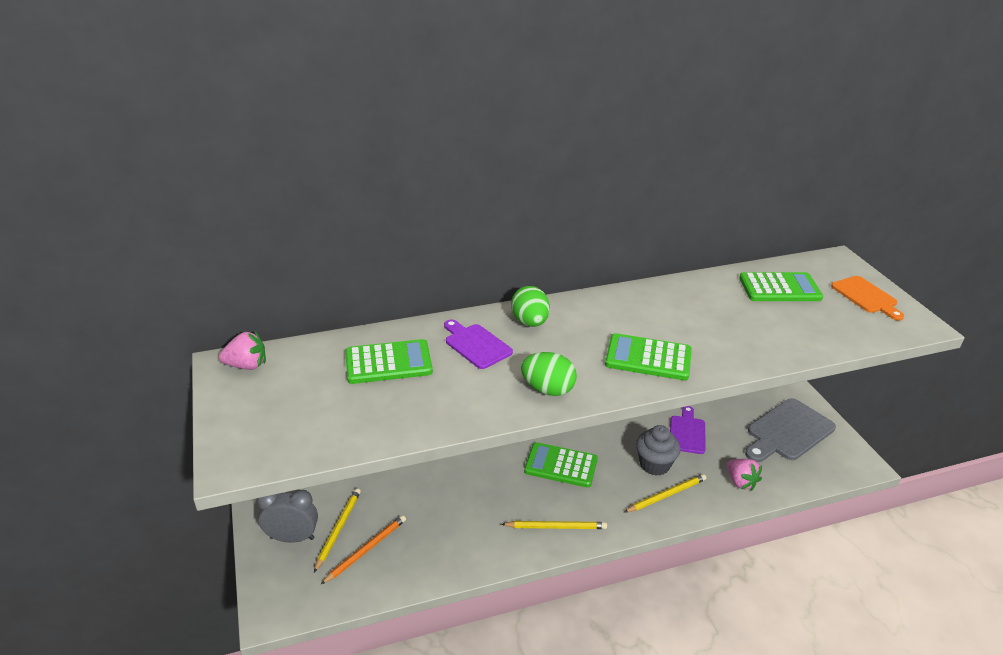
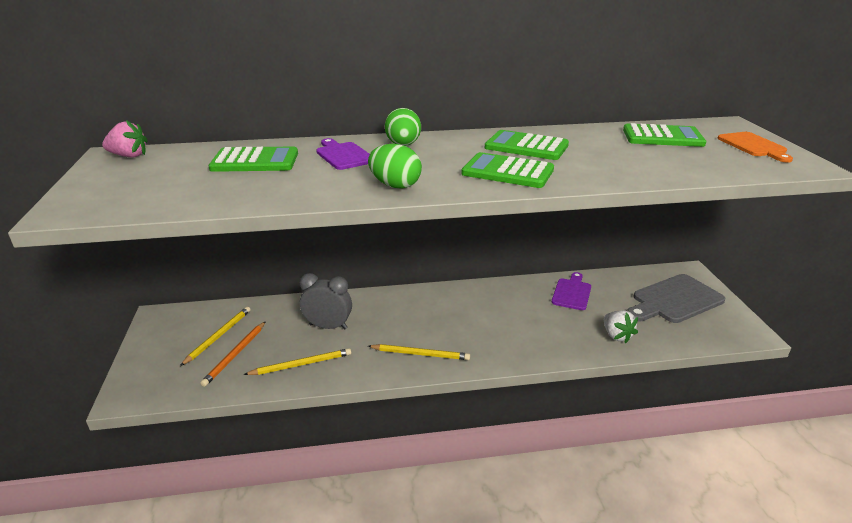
camera: 10 degrees right, 5 degrees down
grey clock [257,490,318,543] -> grey clock moved to [300,273,352,329]
orange pencil [320,515,406,585] -> orange pencil turned 150 degrees clockwise [200,321,266,387]
green calculator [524,442,598,488] -> green calculator moved to [485,130,569,160]
yellow pencil [624,474,706,512] -> yellow pencil moved to [243,348,351,375]
grey cupcake [636,425,681,476] -> none
pink strawberry [727,459,762,491] -> white strawberry [604,310,638,343]

